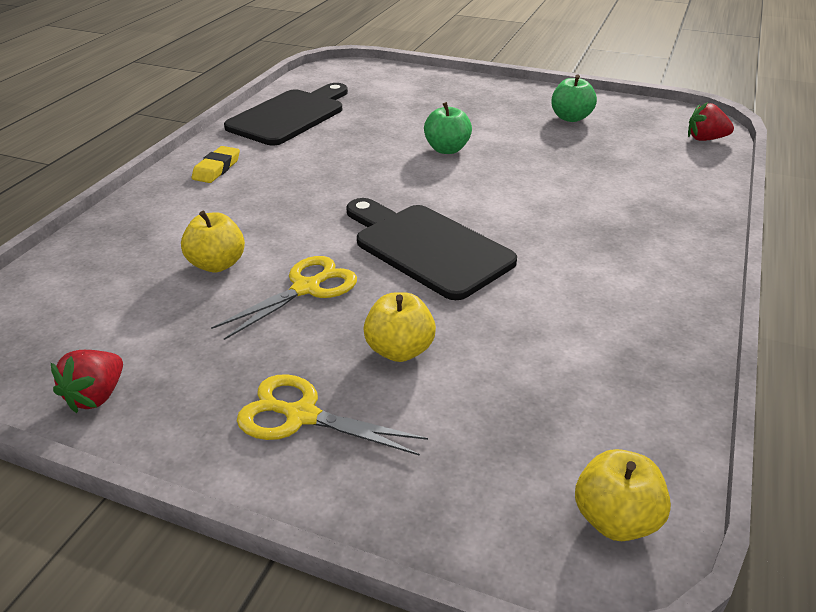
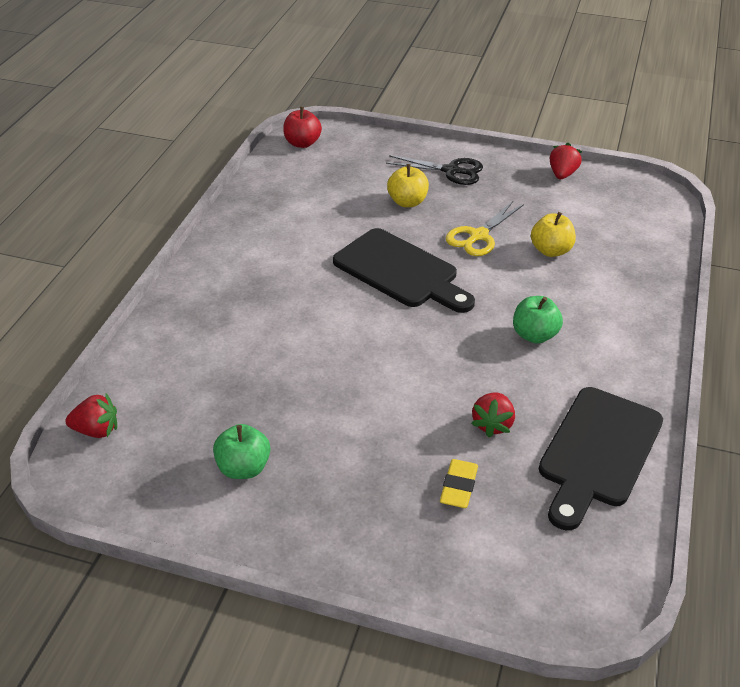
camera: 175 degrees right, 5 degrees up
yellow eraser [192,146,240,183] -> yellow eraser moved to [440,459,478,508]
yellow scissors [237,374,428,456] -> black scissors [386,155,483,185]
green apple [424,102,472,154] -> green apple moved to [513,296,563,344]
yellow apple [575,449,671,541] -> red apple [283,107,322,148]
none -> red strawberry [471,392,515,437]

